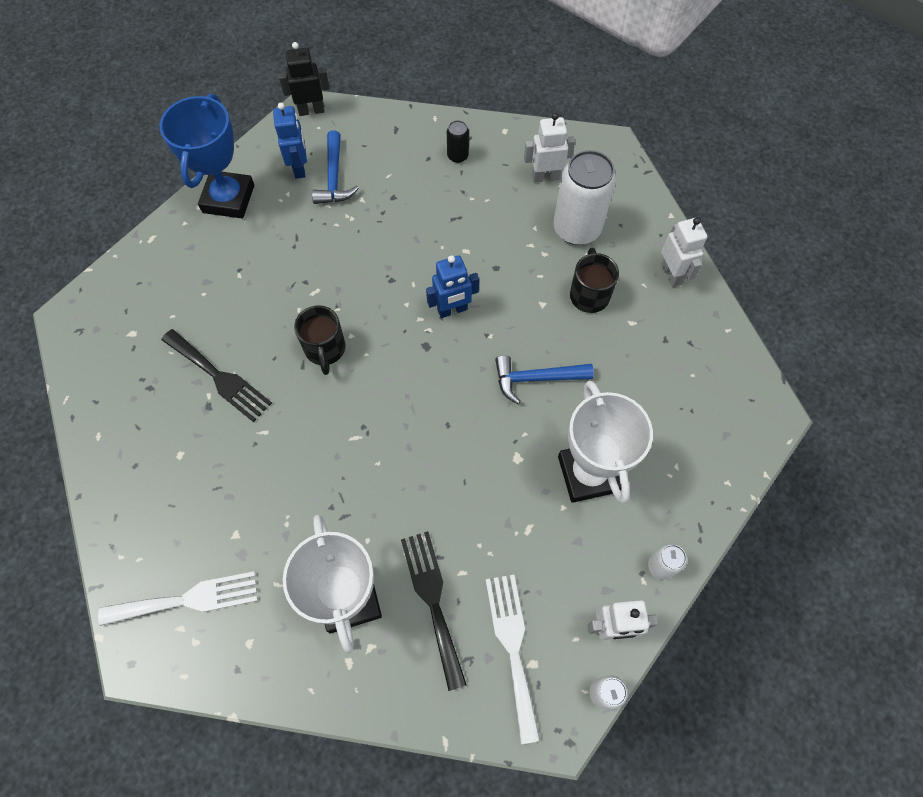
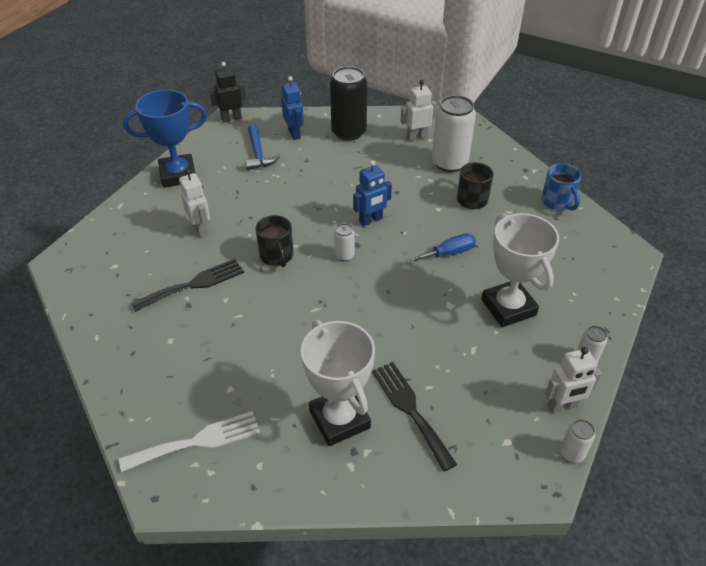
camera: 10 degrees left, 20 degrees down
blue trophy [160,94,254,218] -> blue trophy turned 75 degrees clockwise [123,89,207,188]
black fork [161,329,272,422] -> black fork turned 60 degrees counterclockwise [131,259,244,312]
blue robot [273,103,307,179] -> blue robot moved to [281,76,304,140]
black can [447,120,469,163] -> black can [330,66,367,141], size x2.16
white fork [486,575,540,744] -> none
blue hammer [495,355,594,404] -> blue screwdriver [406,234,476,263]
white robot [661,217,708,287] -> white robot moved to [179,169,210,237]
none -> white can [334,224,355,261]
none -> blue mug [541,163,581,211]

